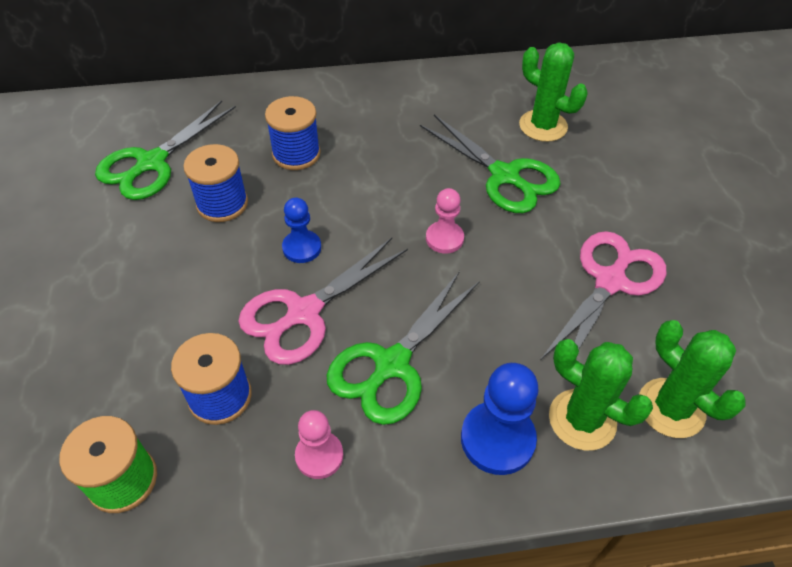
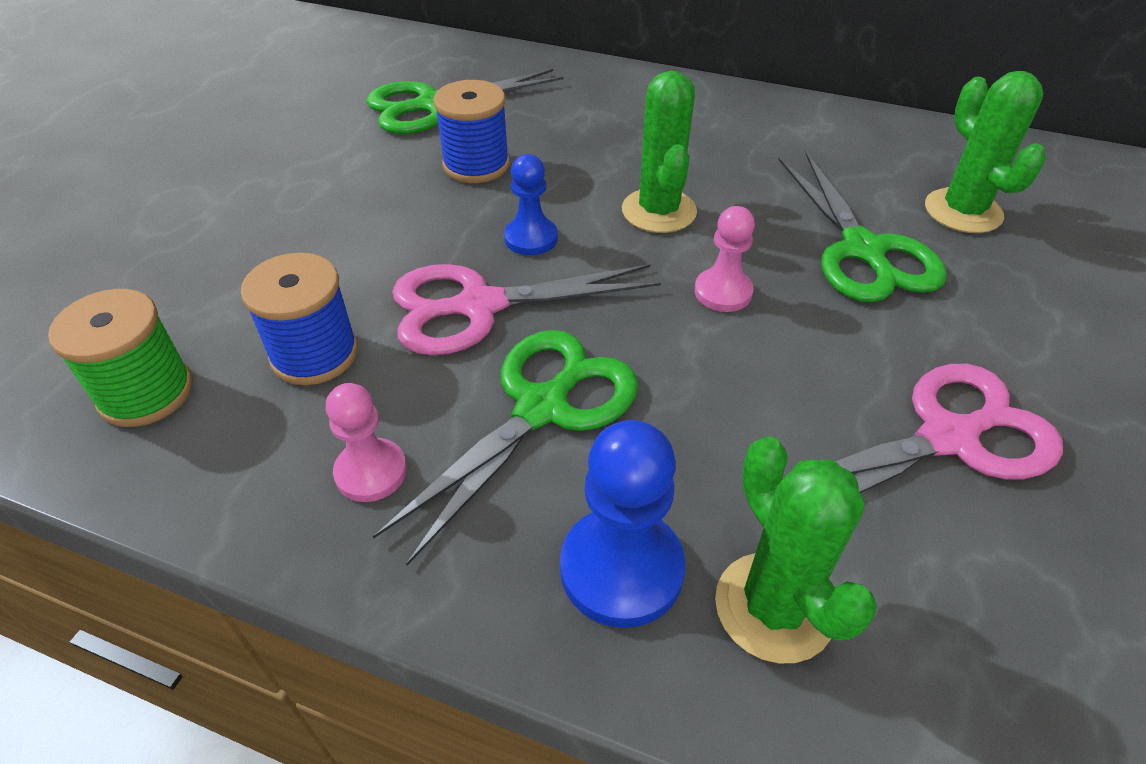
camera: 30 degrees right, 5 degrees down
blue spool [265,96,320,170] -> none
green scissors [327,271,480,425] -> green scissors turned 150 degrees clockwise [373,330,639,565]
green cactus [639,320,746,438] -> green cactus moved to [622,70,697,233]

